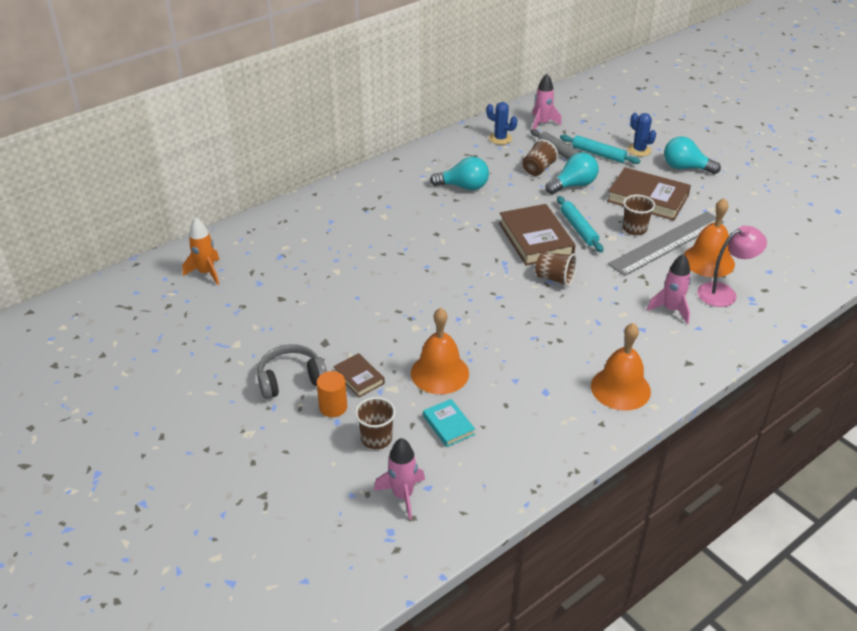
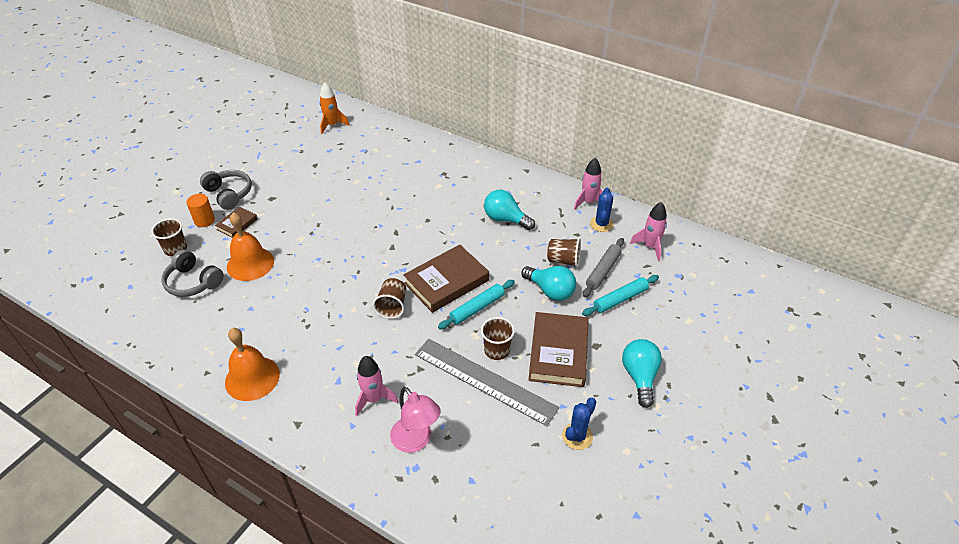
camera: 70 degrees right, 5 degrees up
pink rocket [374,438,425,520] -> pink rocket moved to [574,158,603,210]
turquoise book [423,399,475,447] -> grey headphones [161,249,224,297]
turquoise light bulb [430,157,489,190] -> turquoise light bulb turned 135 degrees clockwise [484,190,535,230]
turquoise rolling pin [560,135,640,164] -> turquoise rolling pin turned 45 degrees clockwise [582,275,659,316]
blue cactus [628,113,656,156] -> blue cactus moved to [562,397,596,450]
orange bell [684,198,735,277] -> none

